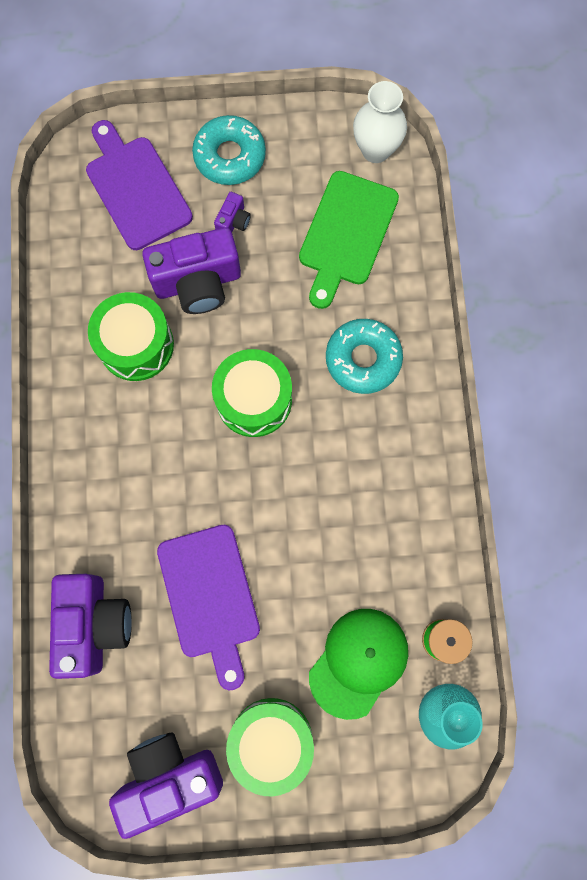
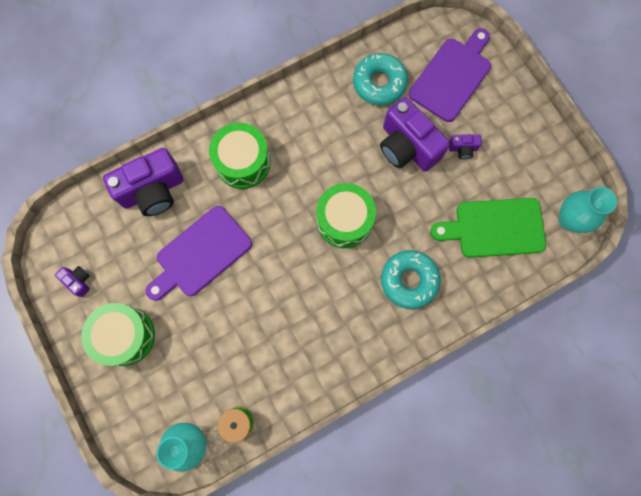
camera: 65 degrees right, 0 degrees up
green drum [88,292,174,381] -> green drum moved to [209,123,270,189]
purple camera [109,733,223,839] -> purple camera [55,266,90,297], size x0.44
turquoise donut [192,115,266,185] -> turquoise donut moved to [353,53,408,106]
green cap [309,609,408,720] -> none
white vase [353,81,407,163] -> turquoise vase [558,187,617,233]

